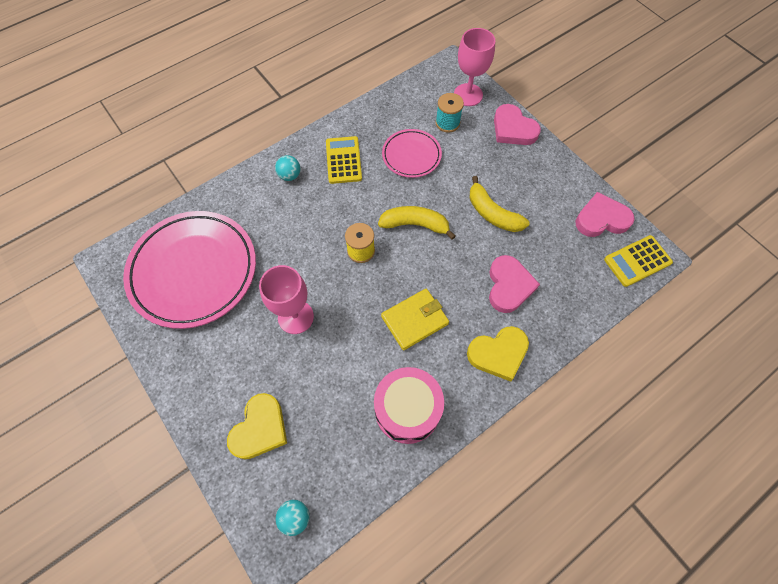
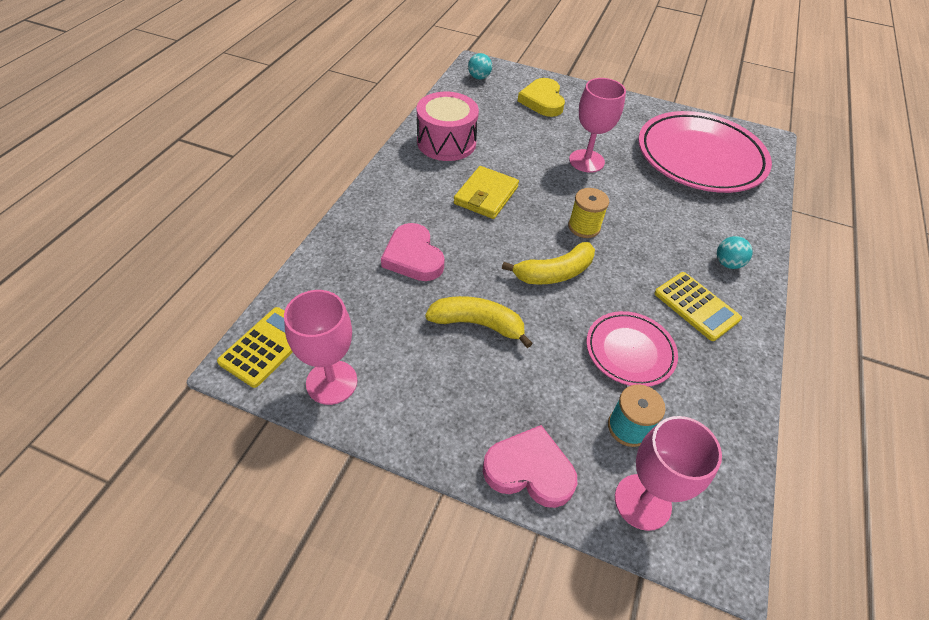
camera: 145 degrees right, 15 degrees down
yellow heart [467,326,529,382] -> none
pink heart [575,192,635,237] -> pink goblet [284,290,357,405]

